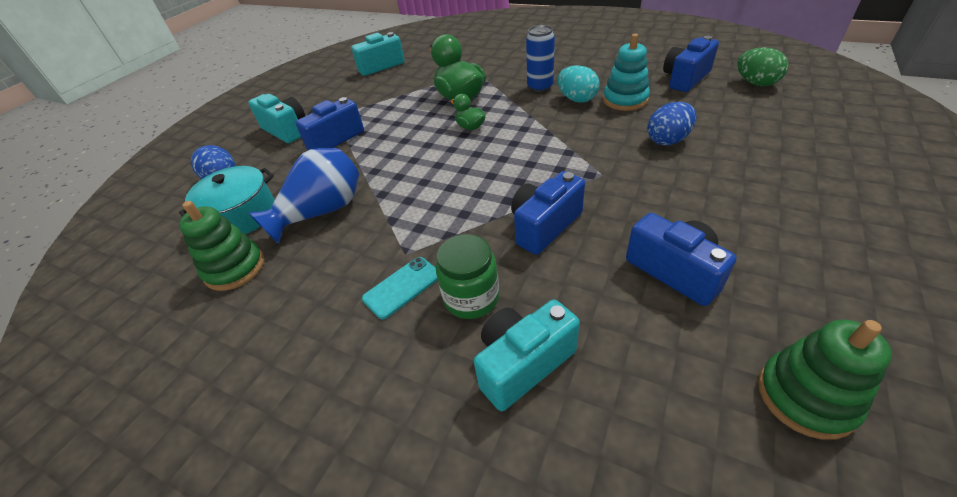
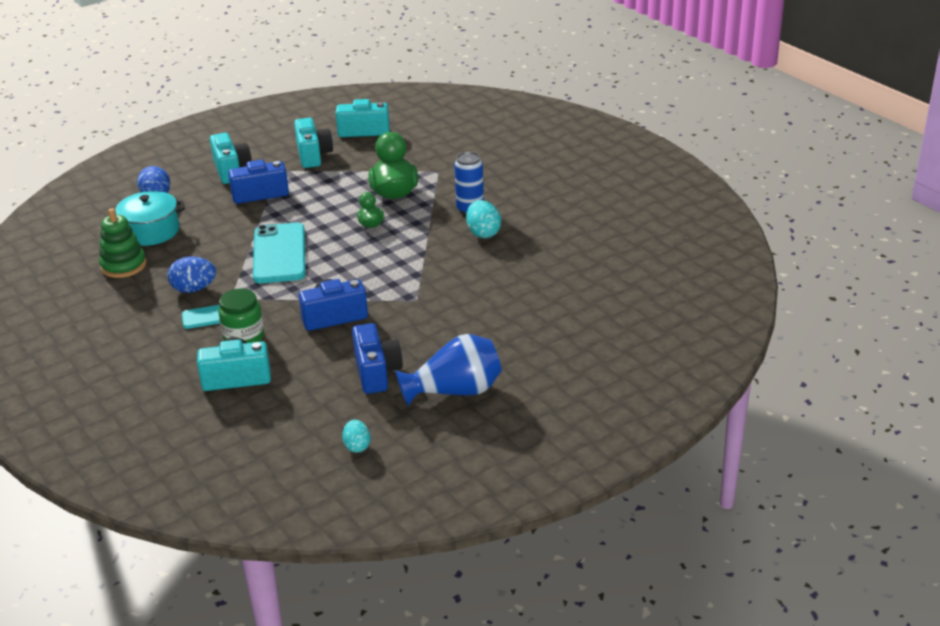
camera: 25 degrees right, 10 degrees down
blue vase [248,148,359,244] -> blue vase moved to [395,334,502,406]
turquoise stacking toy [603,34,650,111] -> none
blue egg [647,102,696,145] -> blue egg moved to [168,257,216,293]
blue camera [663,36,719,92] -> none
green egg [737,47,788,86] -> none
green stacking toy [758,320,892,440] -> turquoise egg [342,420,371,453]
none -> turquoise phone [253,222,306,283]
none -> turquoise camera [294,118,333,168]

